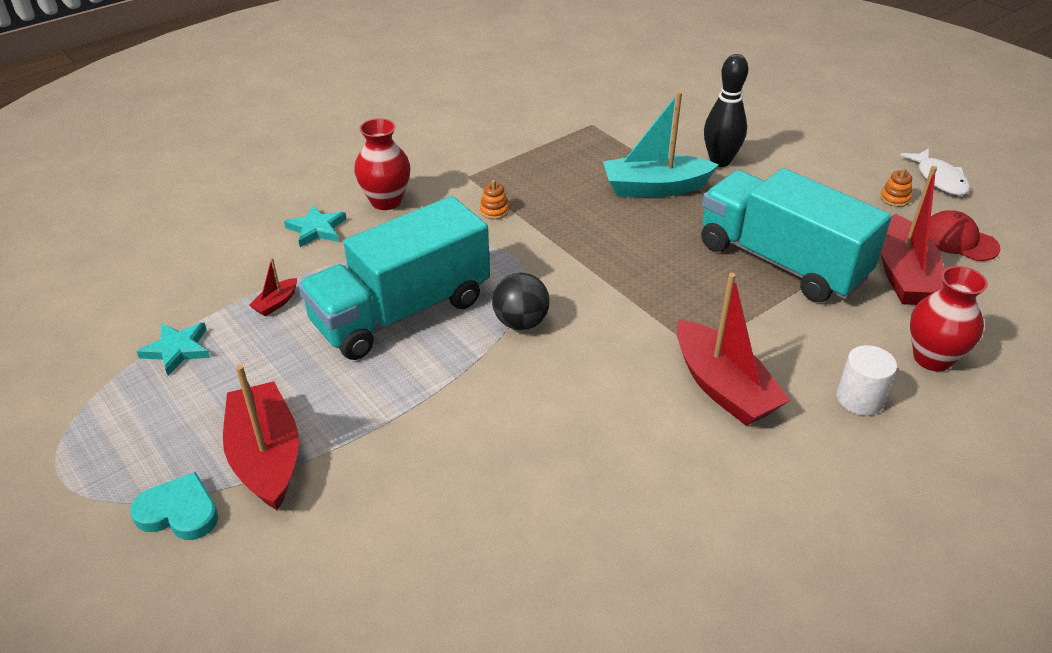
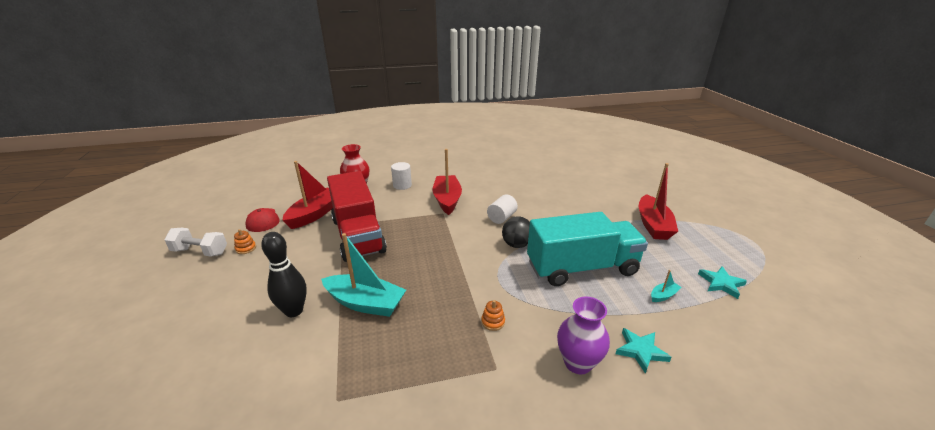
camera: 155 degrees left, 10 degrees down
turquoise heart [130,472,218,540] -> none
red boat [249,258,297,316] -> turquoise boat [651,270,682,302]
red vase [354,118,410,210] -> purple vase [557,296,610,375]
turquoise truck [701,168,892,302] -> red truck [327,171,387,262]
white fish [900,148,970,195] -> white dumbbell [164,228,227,257]
none -> white cylinder [487,195,518,224]

